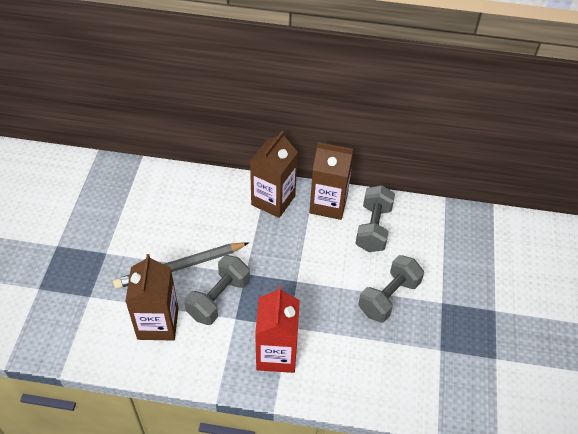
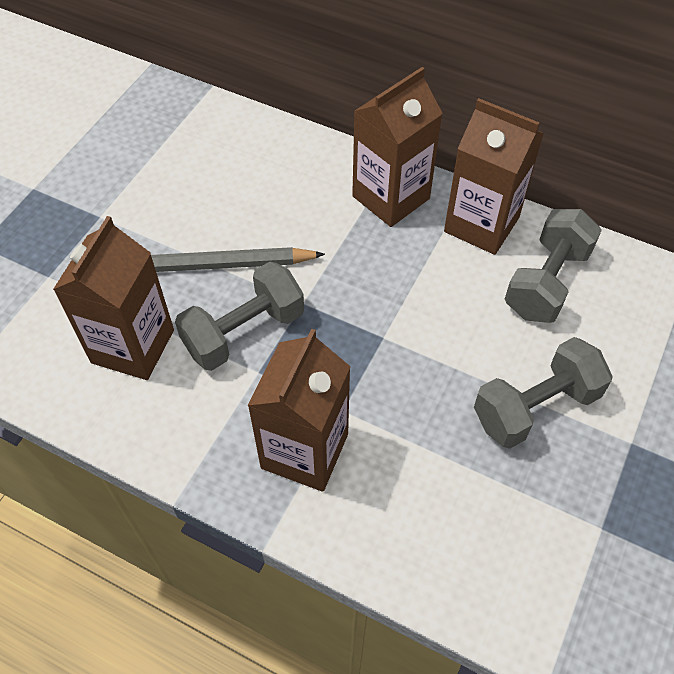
camera: 20 degrees right, 5 degrees up
red carton [255,286,300,373] -> brown carton [247,329,351,492]

